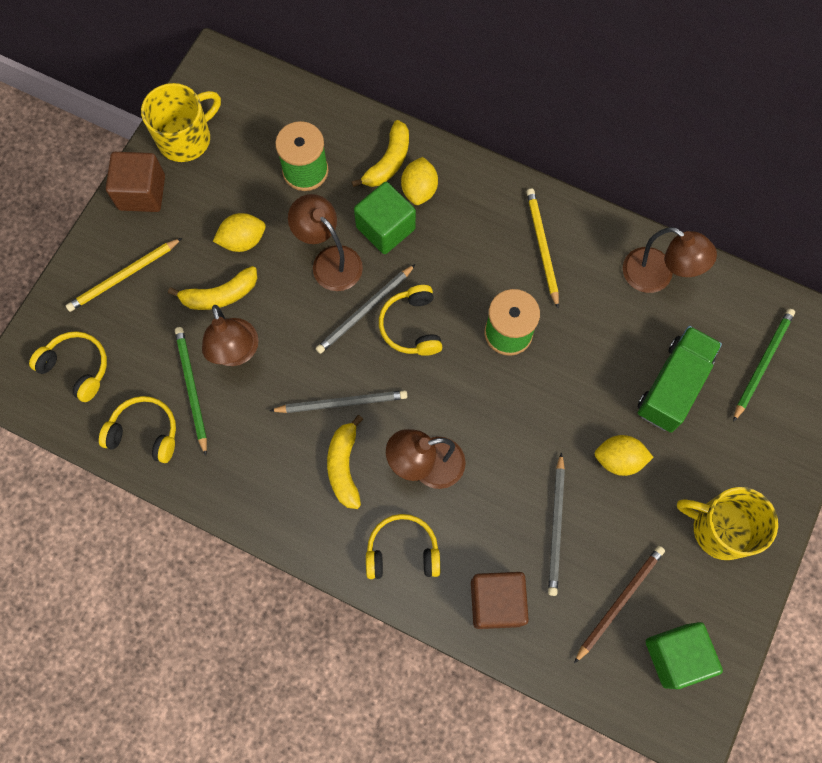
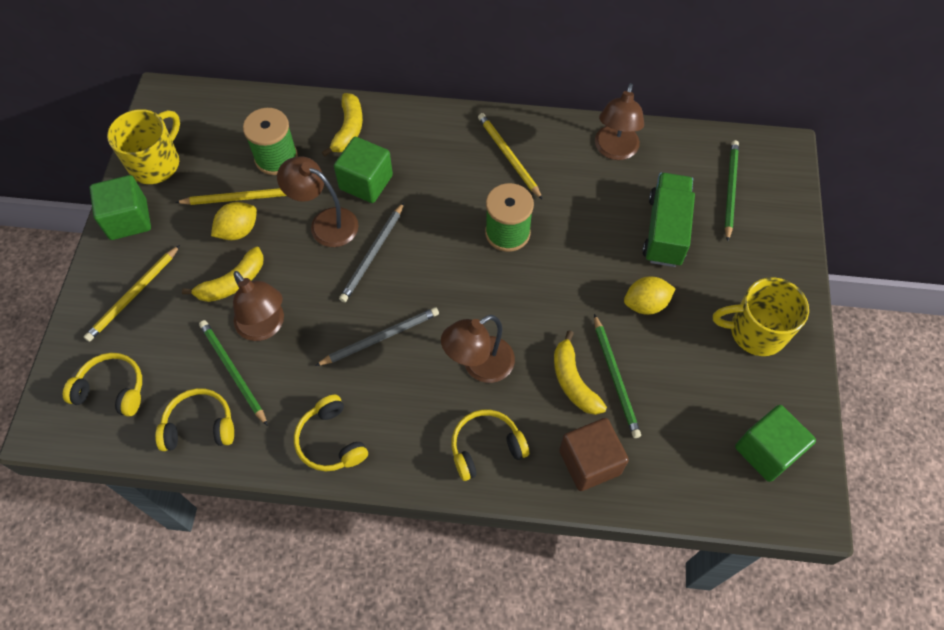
camera: 20 degrees left, 10 degrees down
brown cube [106,152,165,212] -> green cube [90,175,151,240]
yellow banana [327,415,363,509] -> yellow banana moved to [554,330,607,415]
yellow headphones [379,285,442,356] -> yellow headphones moved to [294,395,368,471]
yellow lemon [401,157,438,205] -> none
grey pencil [548,452,565,596] -> green pencil [594,314,641,438]
brown pencil [574,546,665,663] -> none
brown lamp [623,227,717,293] -> brown lamp turned 90 degrees clockwise [595,83,644,160]
none -> yellow pencil [175,188,286,205]

